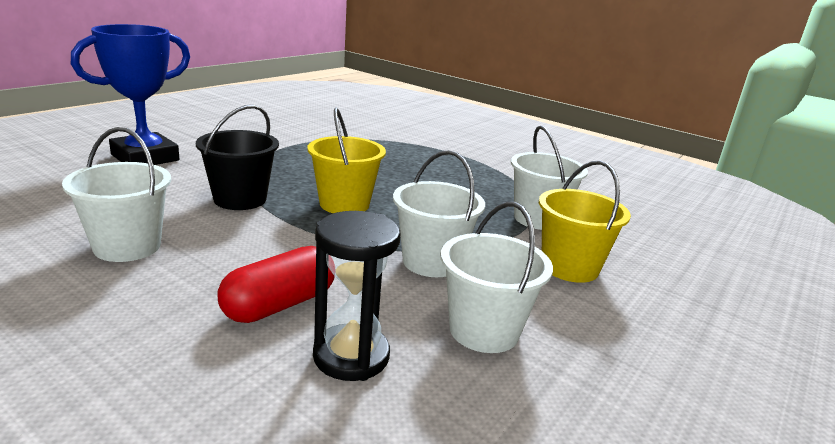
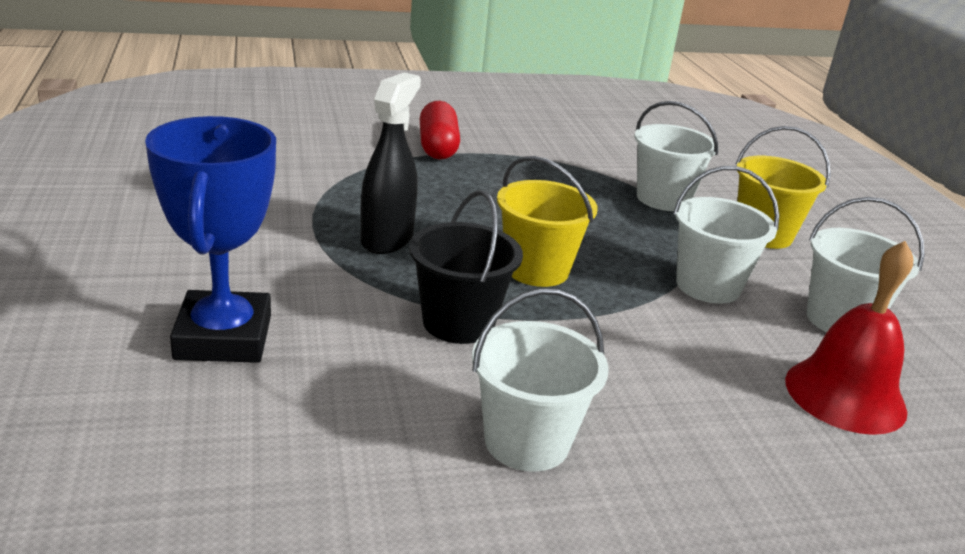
camera: 50 degrees left, 5 degrees up
red capsule [217,246,335,323] -> red capsule moved to [420,101,460,160]
black hourglass [313,211,401,381] -> red bell [785,241,913,435]
none -> black spray bottle [361,72,421,254]

